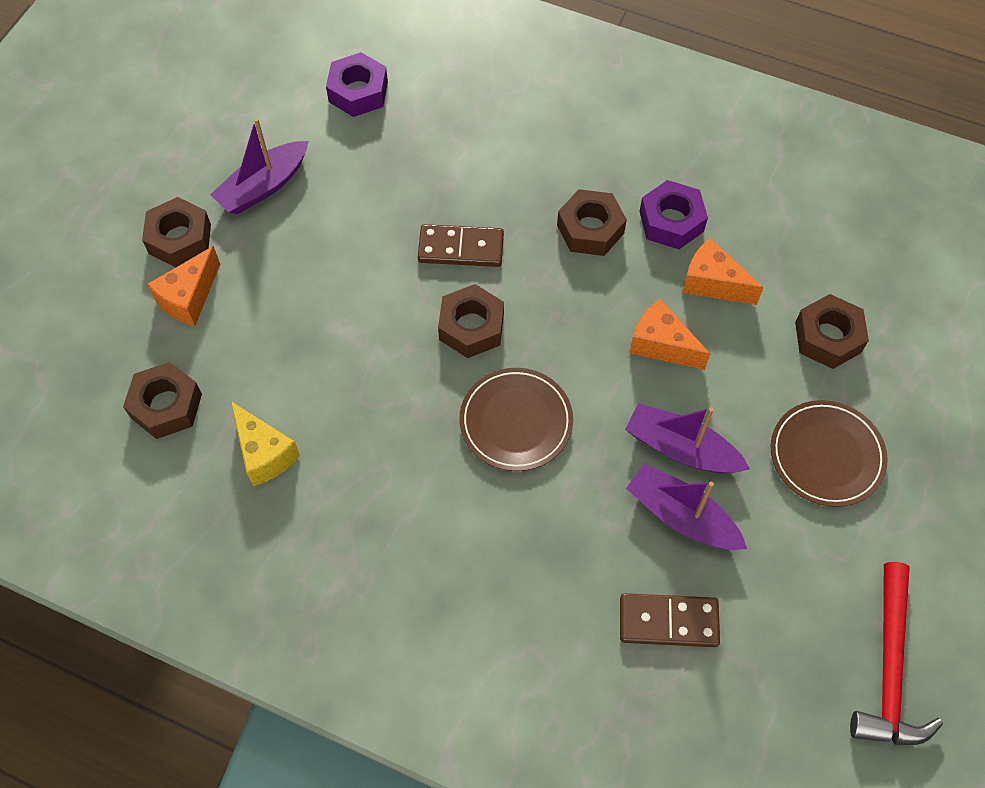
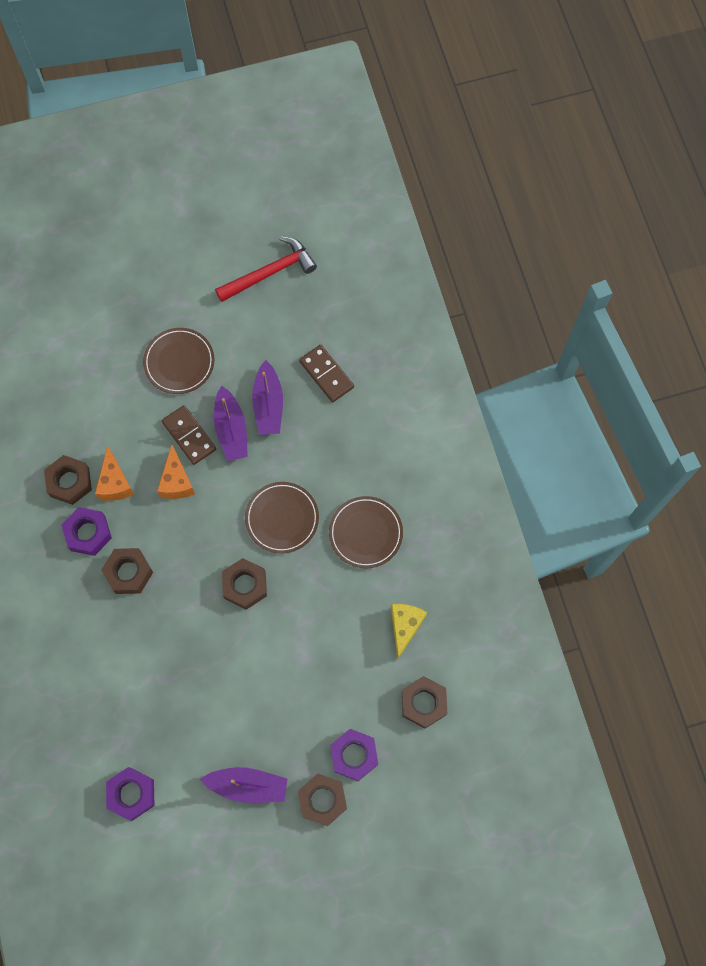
camera: 130 degrees left, 10 degrees up
orange cheese [147,246,220,326] -> purple nut [330,729,378,781]
brown domino [418,224,504,267] -> brown domino moved to [162,405,216,465]
brown nut [795,294,869,369] -> brown nut moved to [44,455,92,505]
none -> brown plate [329,496,403,568]

